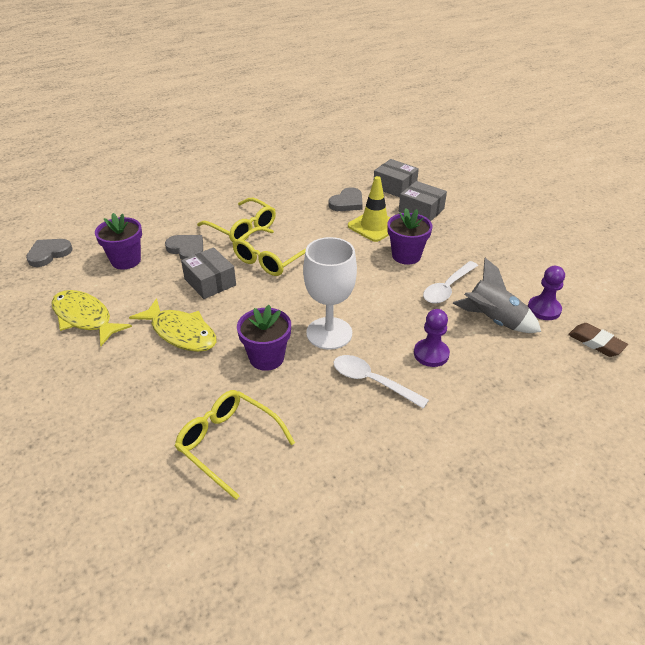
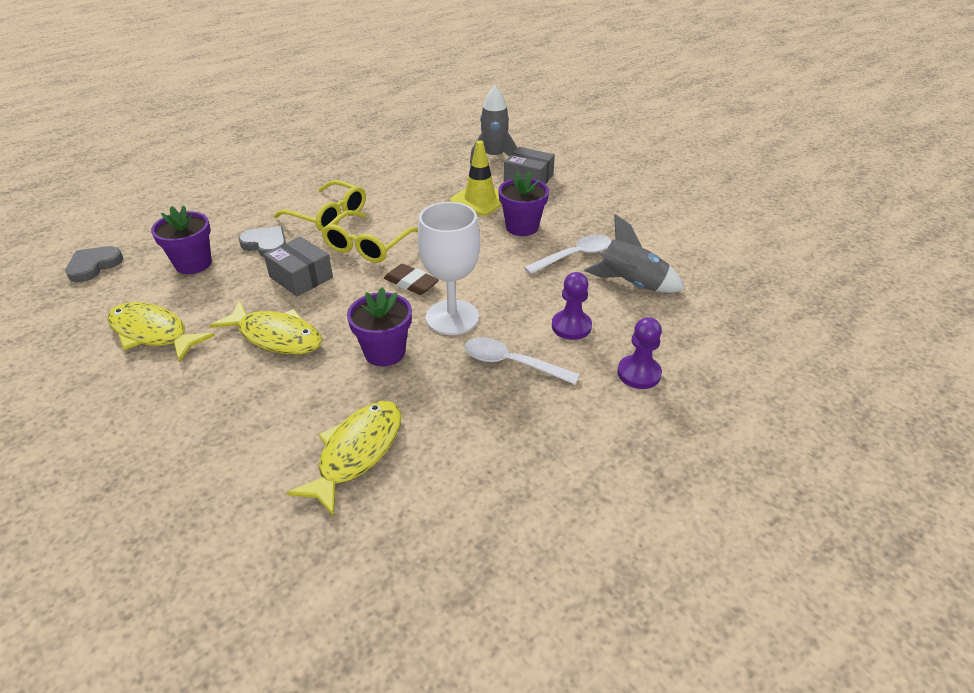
camera: 10 degrees left, 0 degrees up
yellow glasses [175,390,295,500] -> yellow fish [286,401,402,517]
grey heart [328,187,363,211] -> none
grey box [374,159,419,197] -> grey rocket [470,86,518,164]
white spoon [423,261,478,304] -> white spoon turned 150 degrees counterclockwise [524,235,611,274]
purple pawn [528,266,565,320] -> purple pawn moved to [617,317,662,389]
brown eraser [568,323,628,357] -> brown eraser moved to [384,264,439,295]

